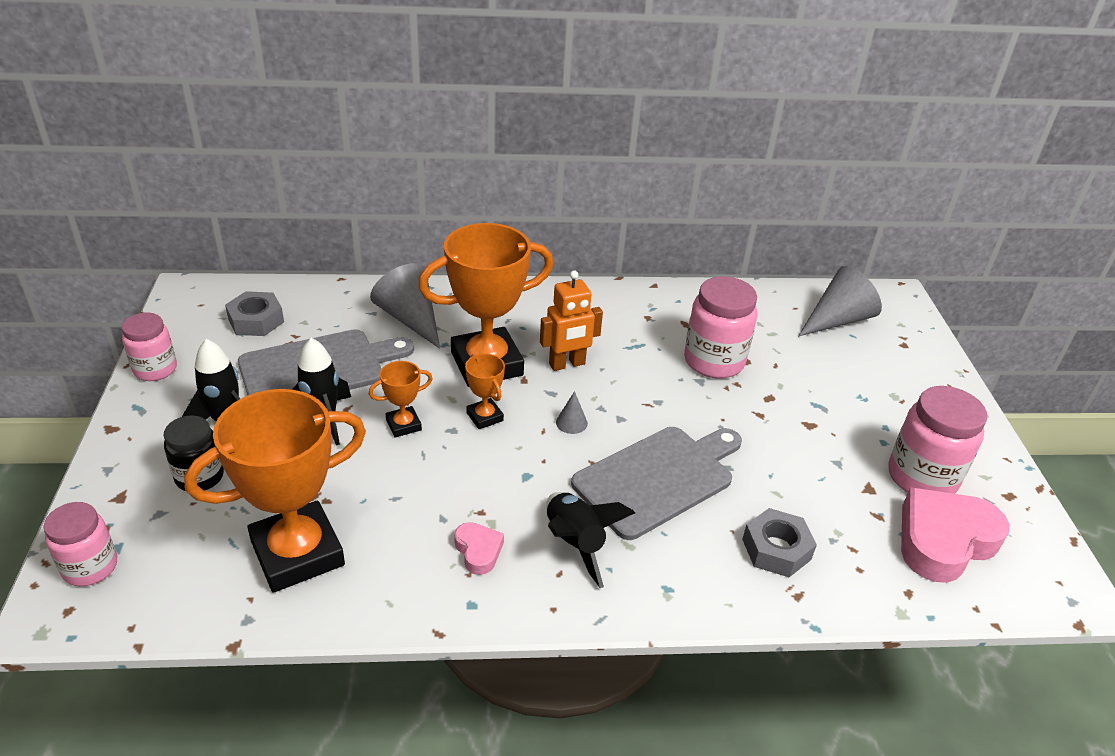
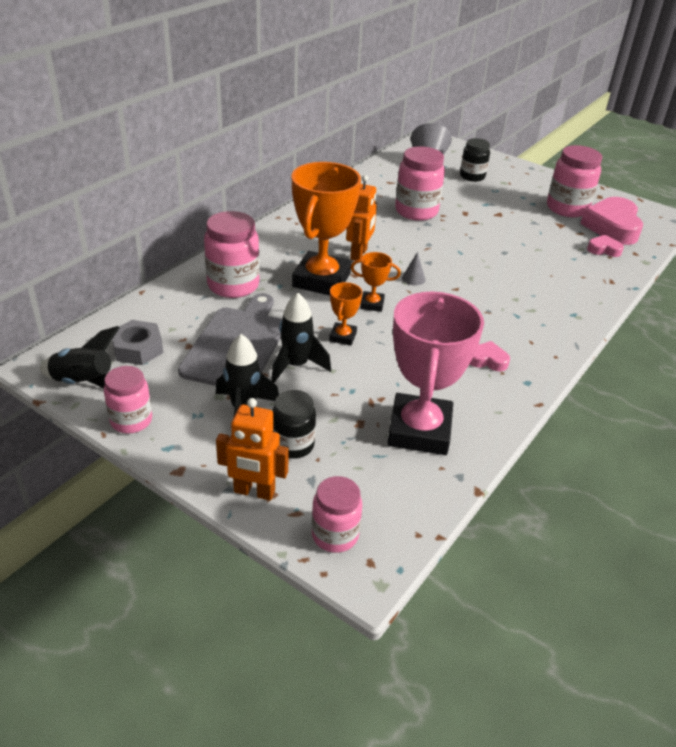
camera: 50 degrees left, 0 degrees up
orange trophy [184,389,366,593] -> pink trophy [387,292,484,455]
grey cone [370,263,440,349] -> pink jar [204,211,260,298]
black rocket [546,492,635,588] -> black rocket moved to [40,326,120,388]
grey cutting board [571,427,742,540] -> none
grey nut [742,508,817,577] -> none
none -> orange robot [216,398,289,500]
none -> black jar [460,138,490,182]
none -> pink heart [587,235,624,257]

